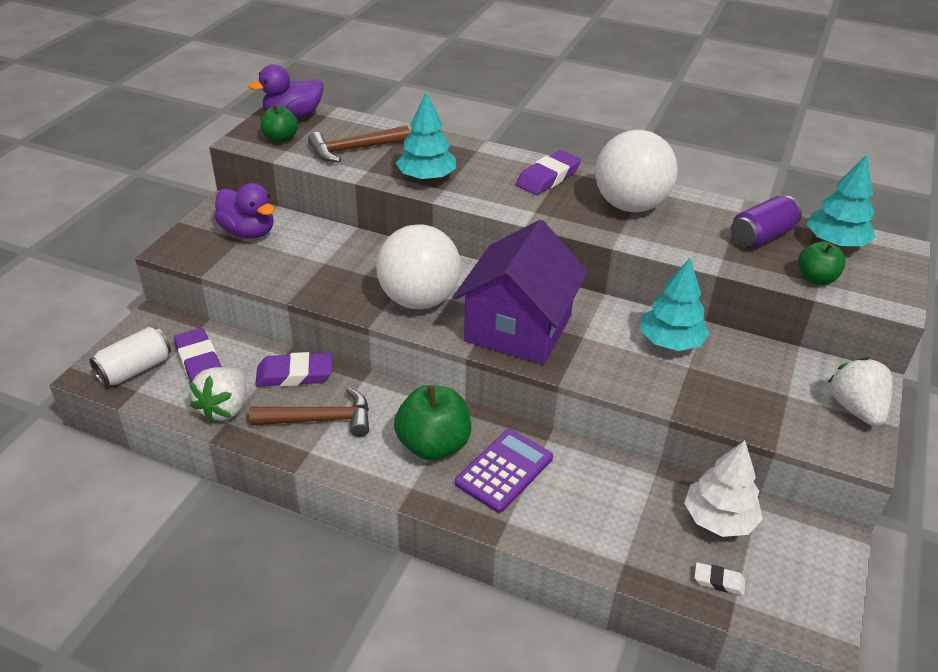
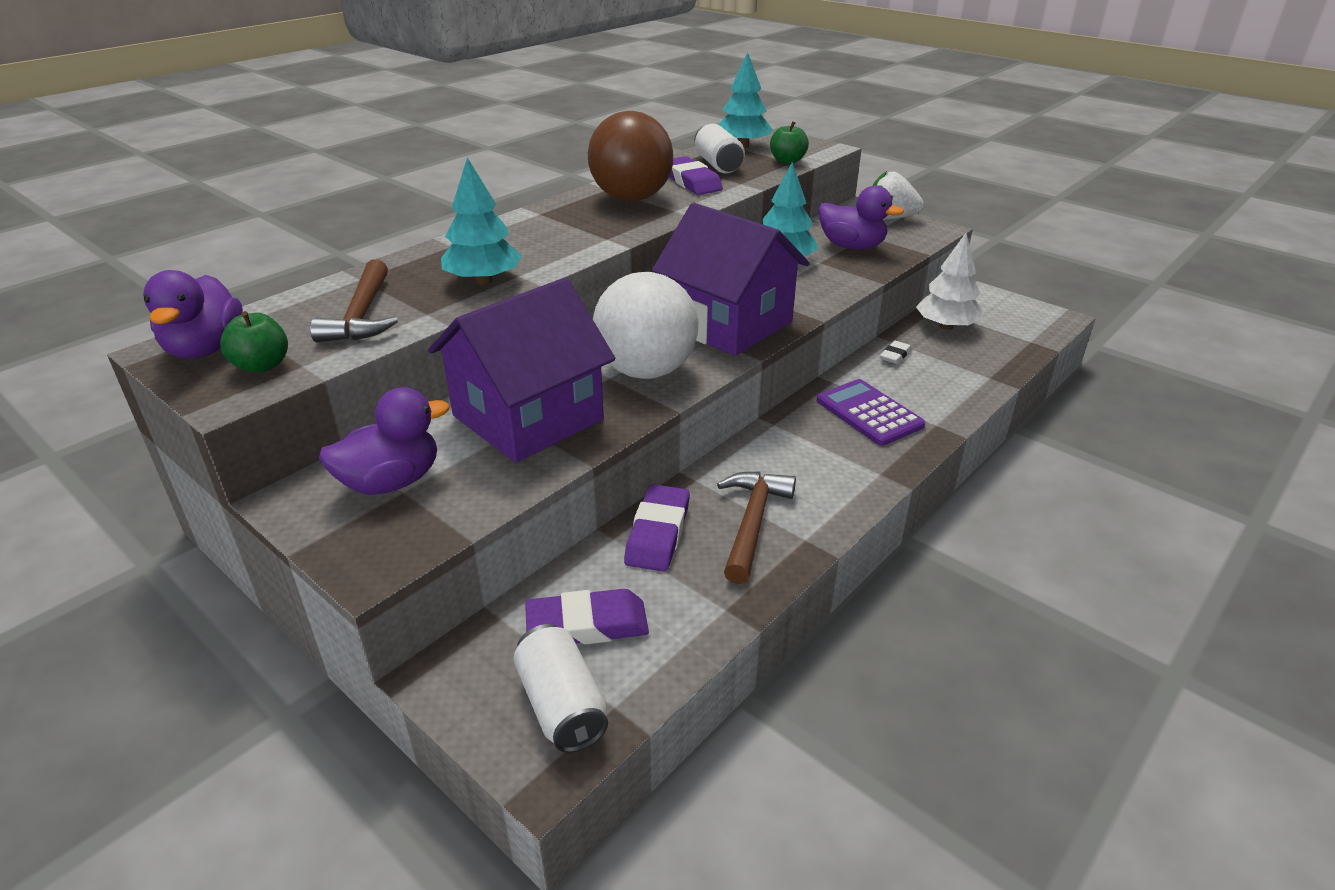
camera: 70 degrees left, 5 degrees down
white strawberry [189,367,246,423] -> none
green apple [394,385,471,460] -> none
purple eraser [516,150,581,195] -> purple eraser moved to [669,156,723,195]
white ball [595,130,678,212] -> brown ball [588,111,673,201]
white eraser [695,562,745,596] -> white eraser moved to [880,341,912,364]
purple can [731,196,802,249] -> white can [695,124,745,173]
none -> purple house [428,278,615,463]
none -> purple duck [818,185,904,250]

